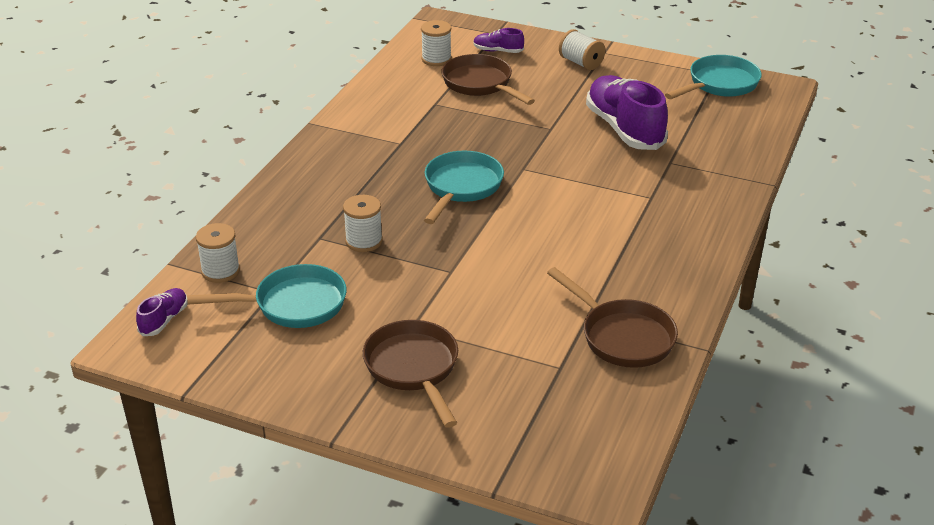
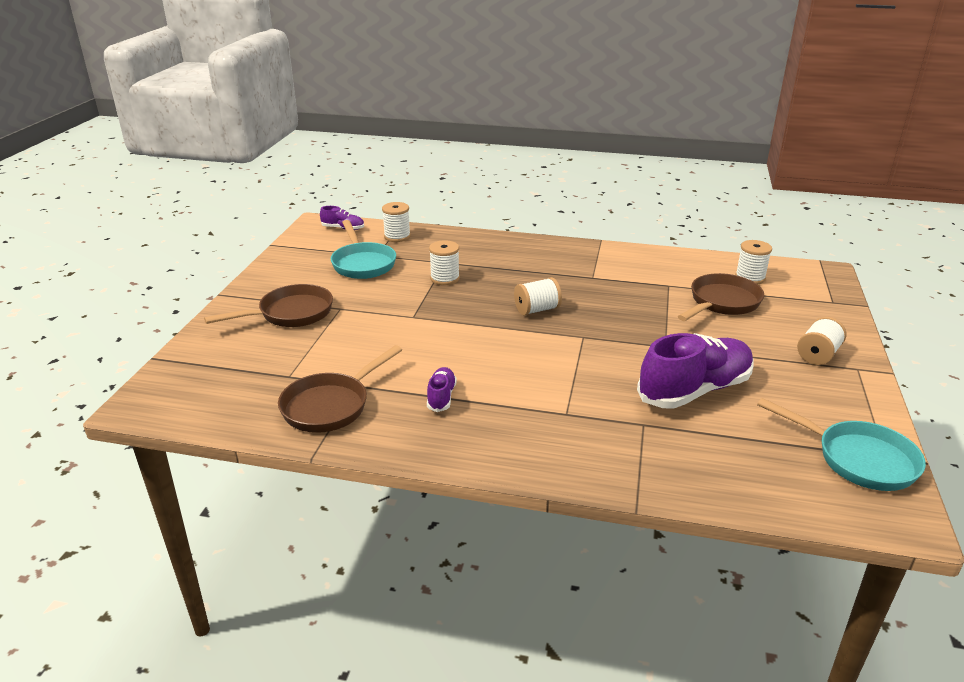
camera: 80 degrees right, 5 degrees down
turquoise pan [424,151,504,224] -> white spool [514,277,562,316]
purple shoe [473,28,524,53] -> purple shoe moved to [427,367,457,412]

